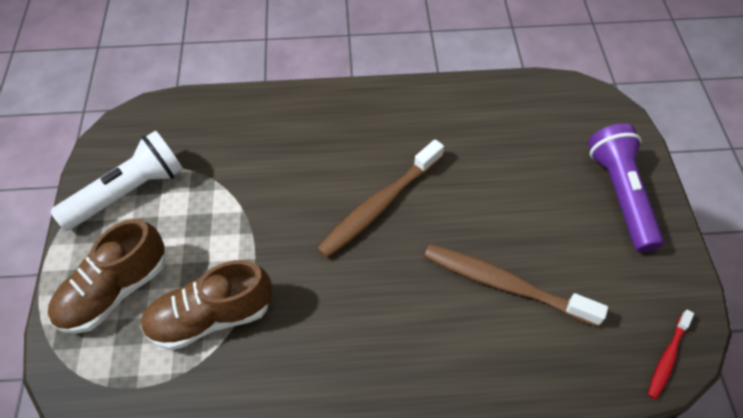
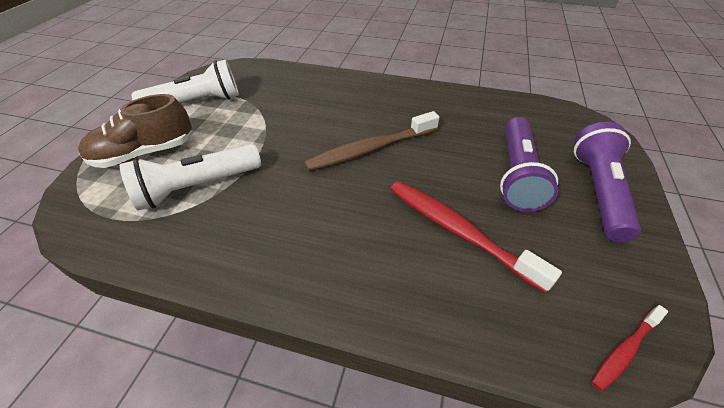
camera: 20 degrees right, 10 degrees down
brown shoe [140,260,272,350] -> white flashlight [120,144,261,211]
brown toothbrush [424,244,608,327] -> red toothbrush [390,181,562,293]
none -> purple flashlight [500,117,558,212]

